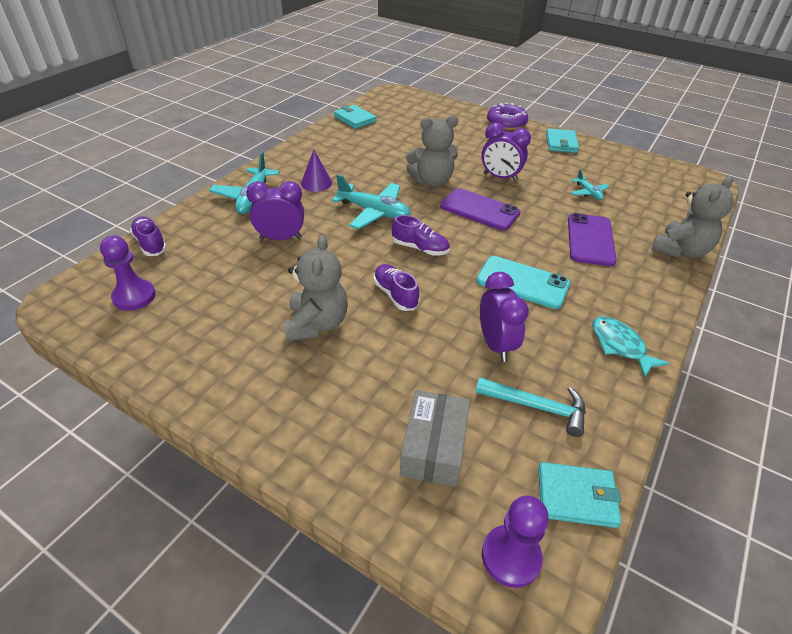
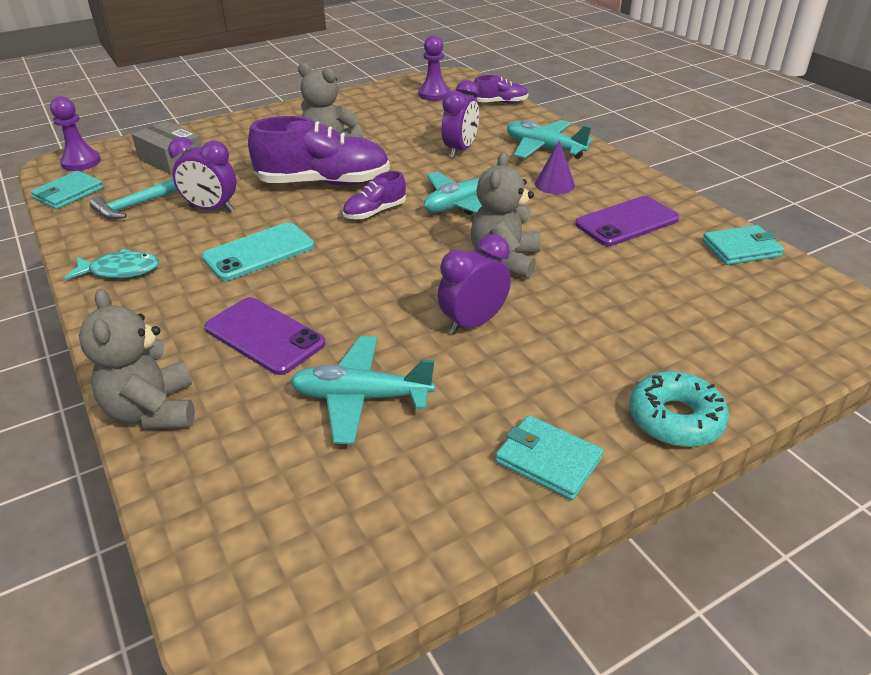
camera: 120 degrees right, 5 degrees down
purple shoe [373,264,419,311] -> purple shoe [248,116,390,186], size x1.99
purple phone [440,188,521,231] -> purple phone moved to [575,196,679,246]
purple donut [487,103,528,130] -> turquoise donut [629,371,729,447]
turquoise plane [571,169,610,200] -> turquoise plane [290,336,435,444], size x1.88

